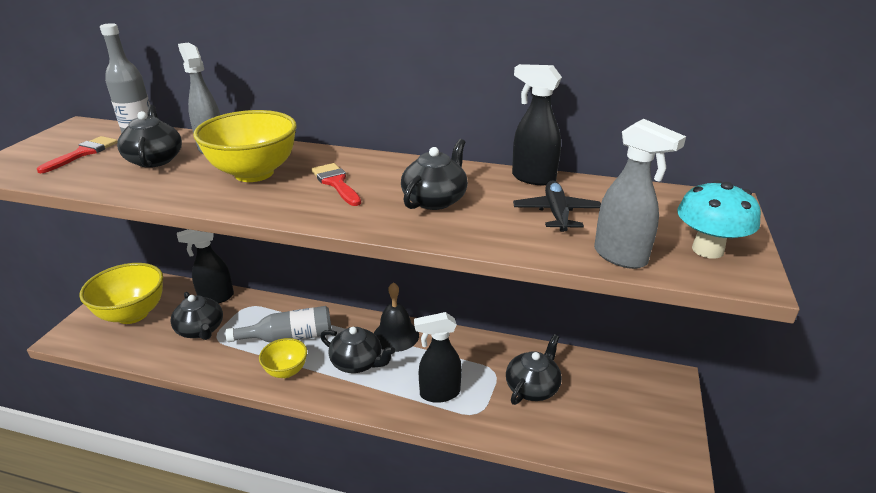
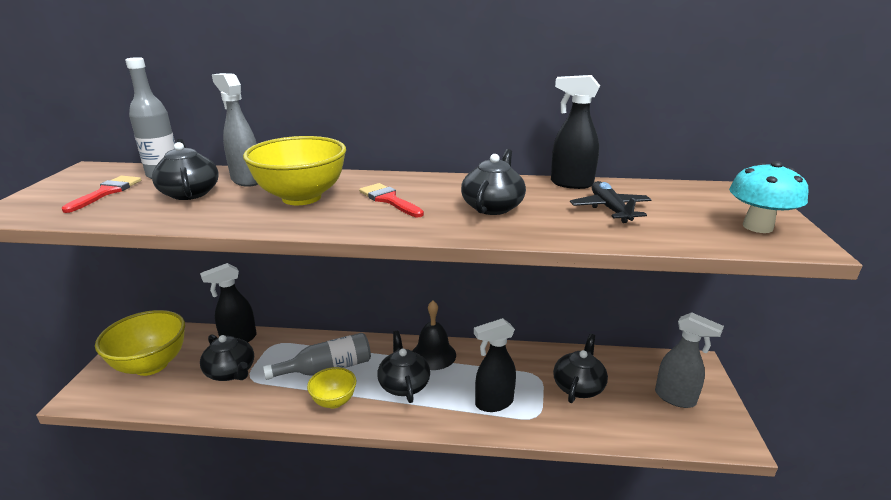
camera: 10 degrees left, 5 degrees down
black teapot [320,327,395,373] -> black teapot turned 120 degrees counterclockwise [377,331,430,403]
grey spray bottle [594,119,686,269] -> grey spray bottle moved to [655,312,724,408]

